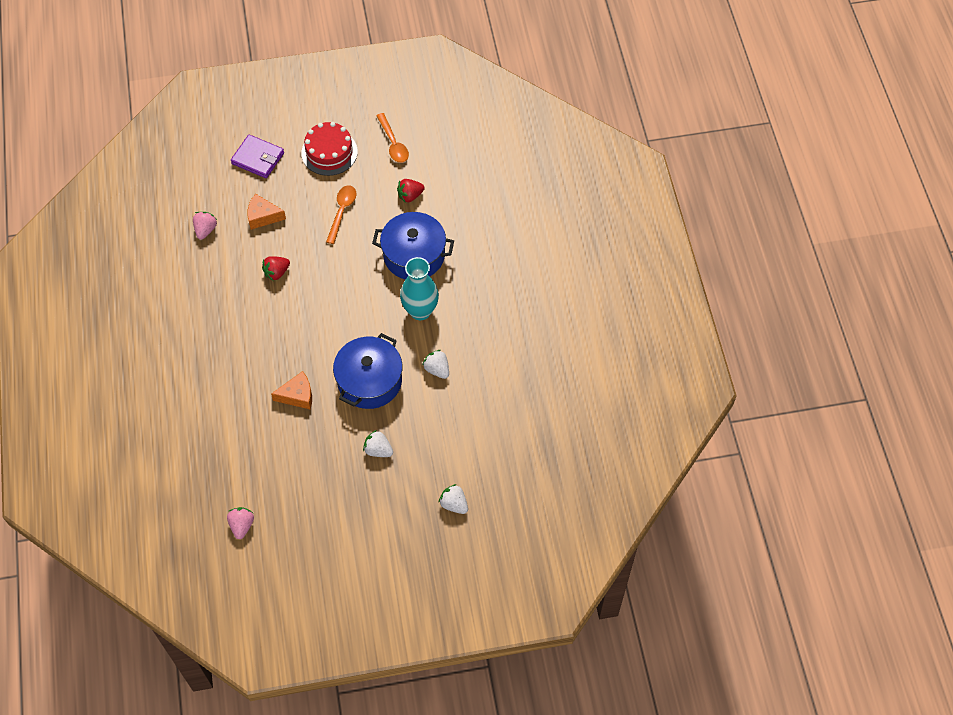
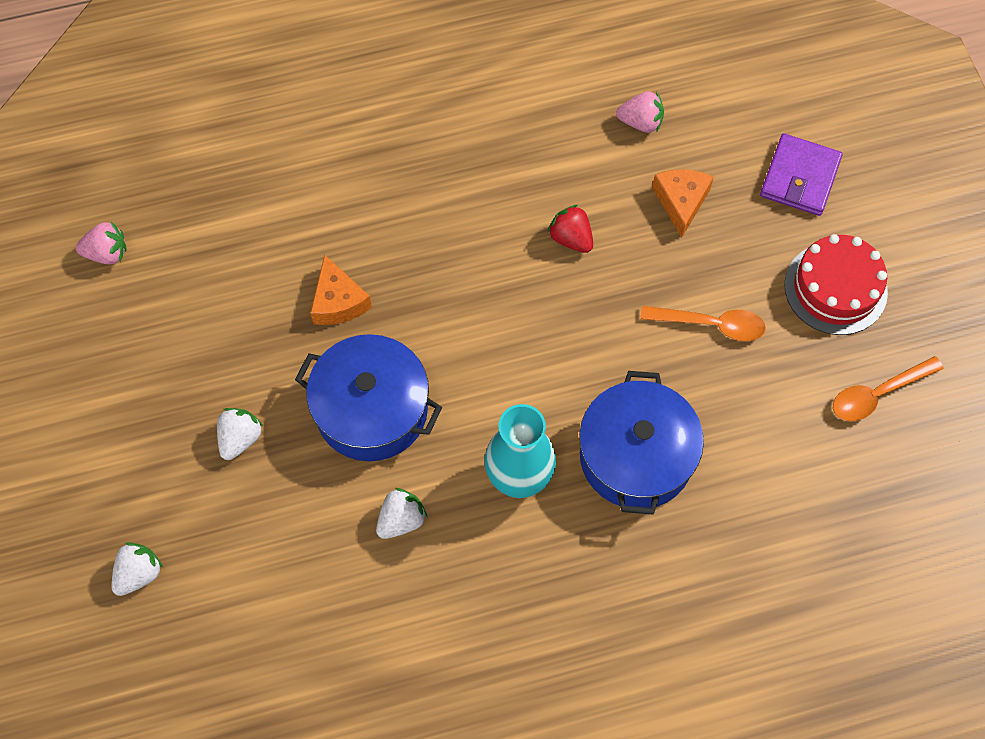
camera: 85 degrees right, 5 degrees up
red strawberry [397,179,425,203] -> none

